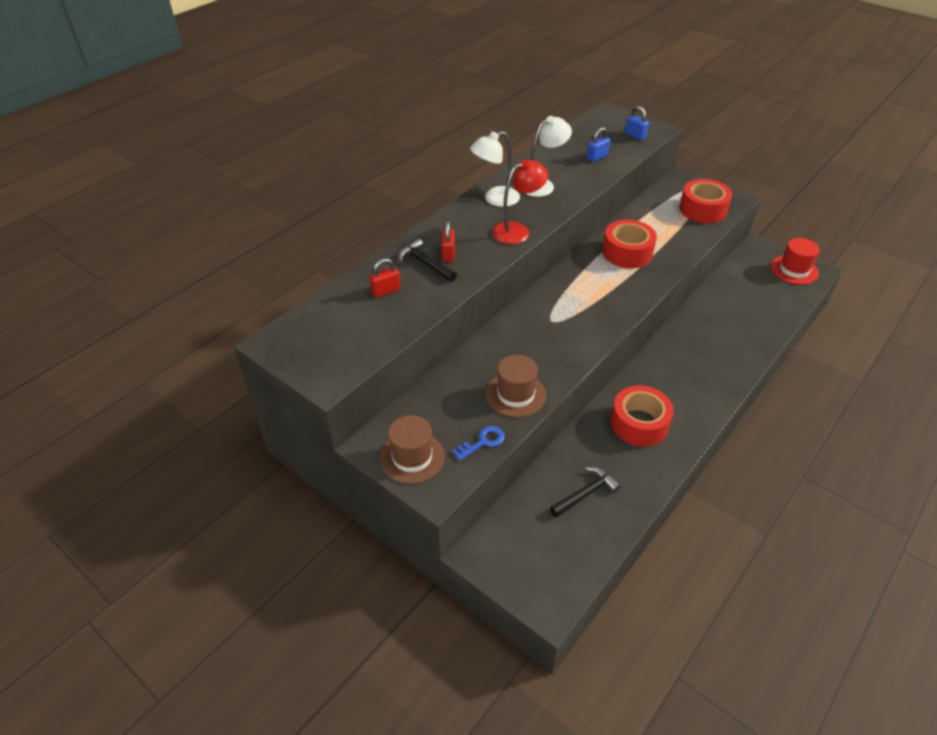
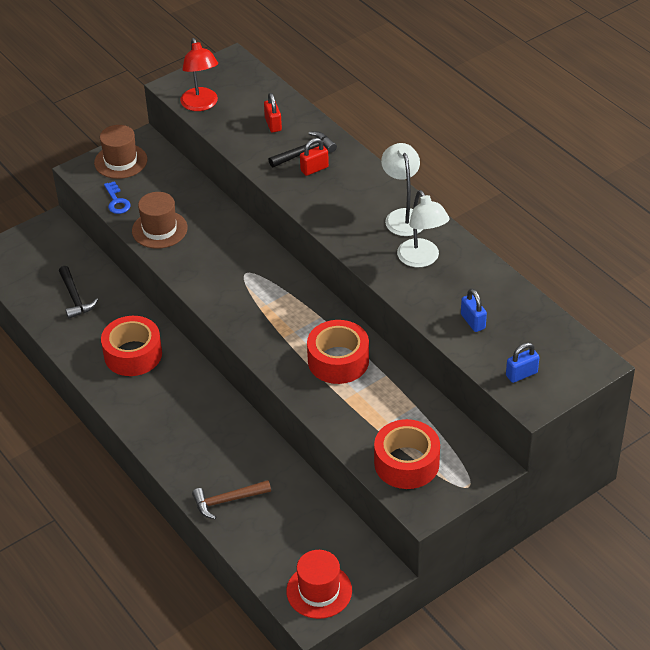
camera: 105 degrees right, 0 degrees up
red padlock [442,221,455,262] -> red padlock turned 45 degrees counterclockwise [300,138,329,176]
red lamp [492,159,548,244] -> red lamp moved to [180,38,218,111]
none -> brown hammer [192,480,271,519]

